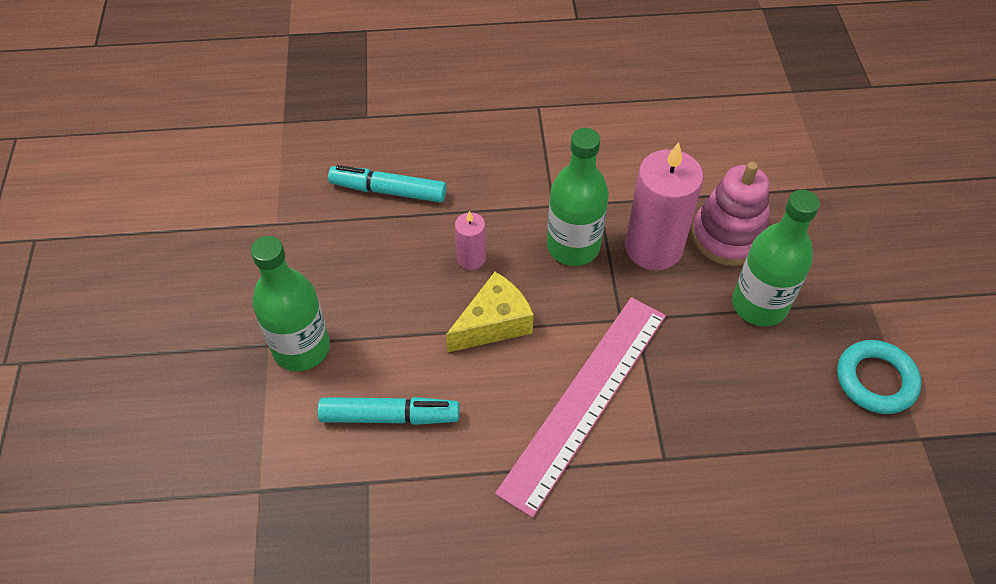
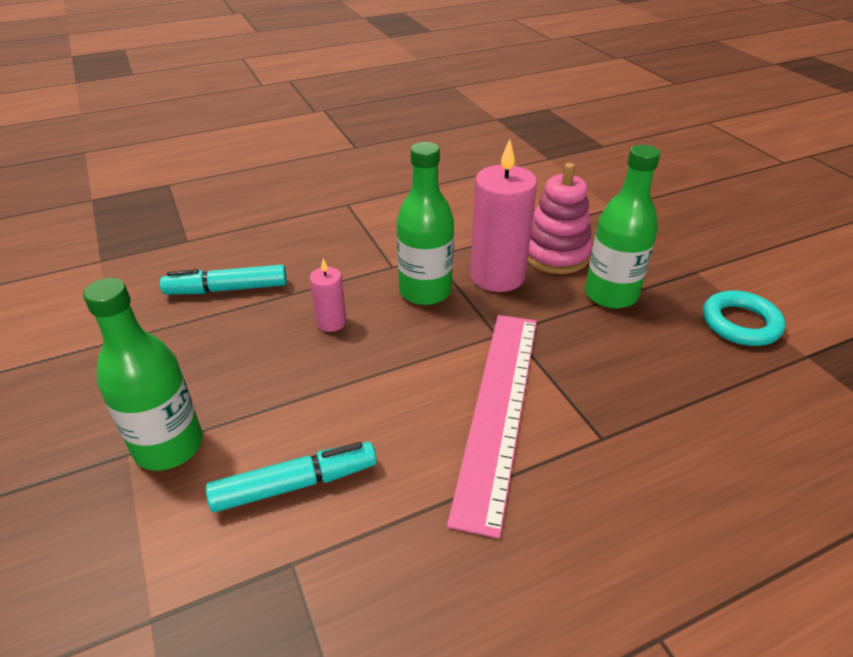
camera: 20 degrees left, 15 degrees down
yellow cheese [446,272,534,352] -> none

